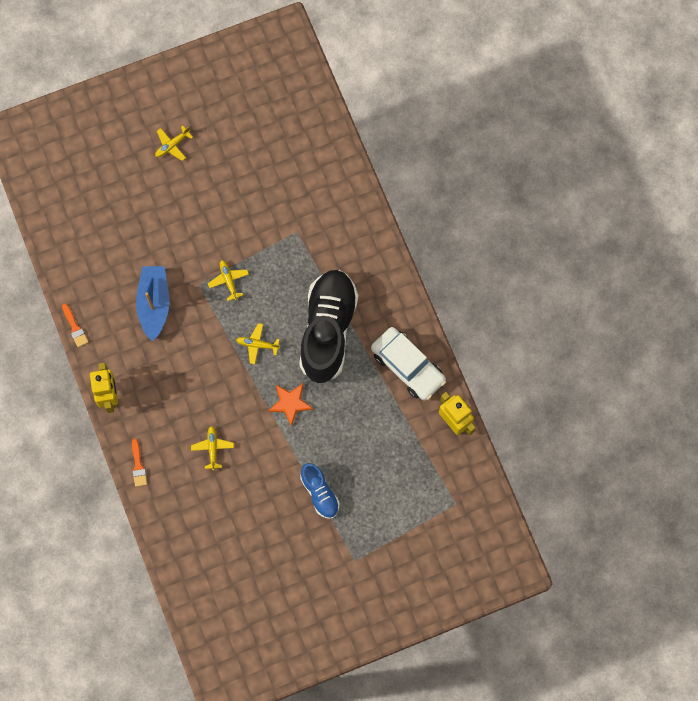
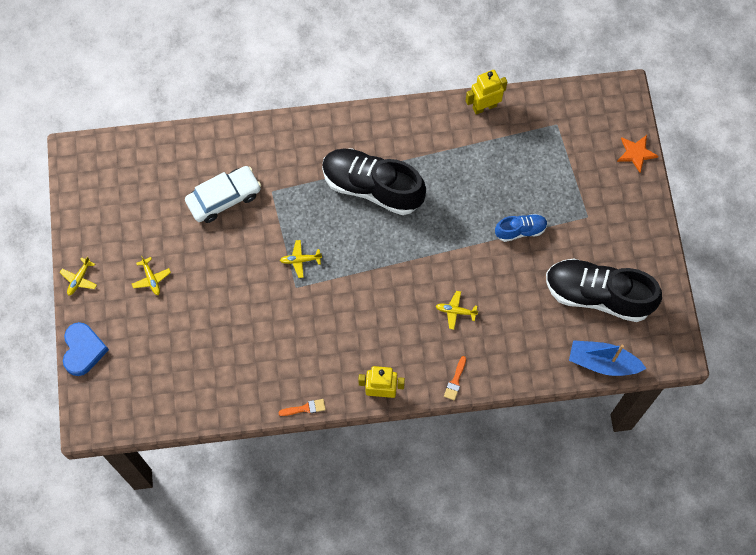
camera: 75 degrees left, 5 degrees down
orange brush [132,439,147,487] -> orange brush turned 105 degrees clockwise [444,356,466,400]
blue boat [136,266,169,341] -> blue boat moved to [569,340,647,376]
yellow plane [236,323,280,364] -> yellow plane moved to [60,256,97,295]
orange star [268,383,313,427] -> orange star moved to [617,135,659,173]
white car [371,327,446,400] -> white car moved to [185,166,261,223]
none -> blue heart [63,322,109,376]
none -> black shoe [546,258,662,322]

